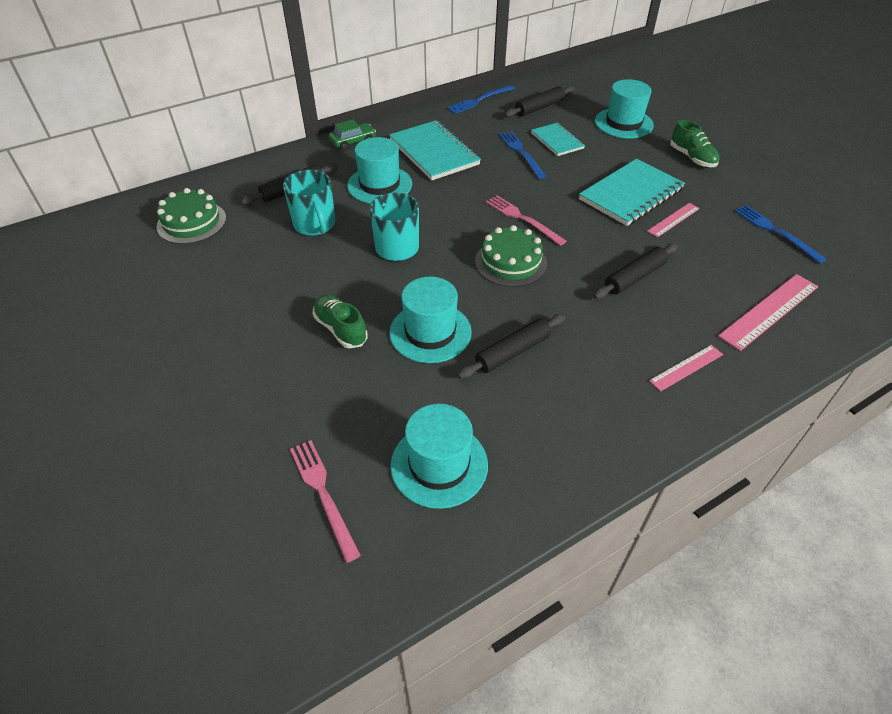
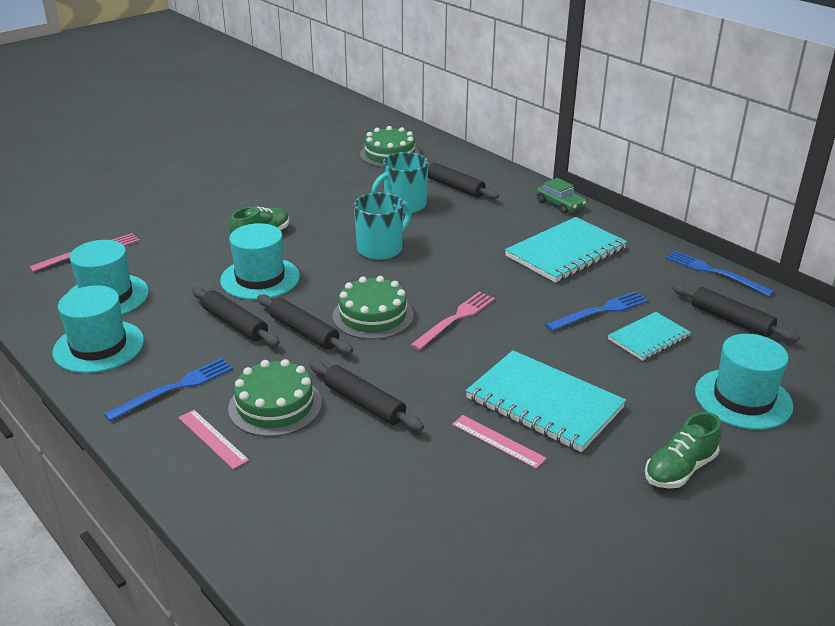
camera: 80 degrees right, 15 degrees down
turquoise hat [347,137,412,204] -> turquoise hat moved to [52,285,144,373]
pink ruler [718,274,818,351] -> none
blue fork [735,205,827,263] -> blue fork moved to [104,358,233,421]
none -> green cake [228,359,322,437]
none -> black rolling pin [257,294,353,354]

